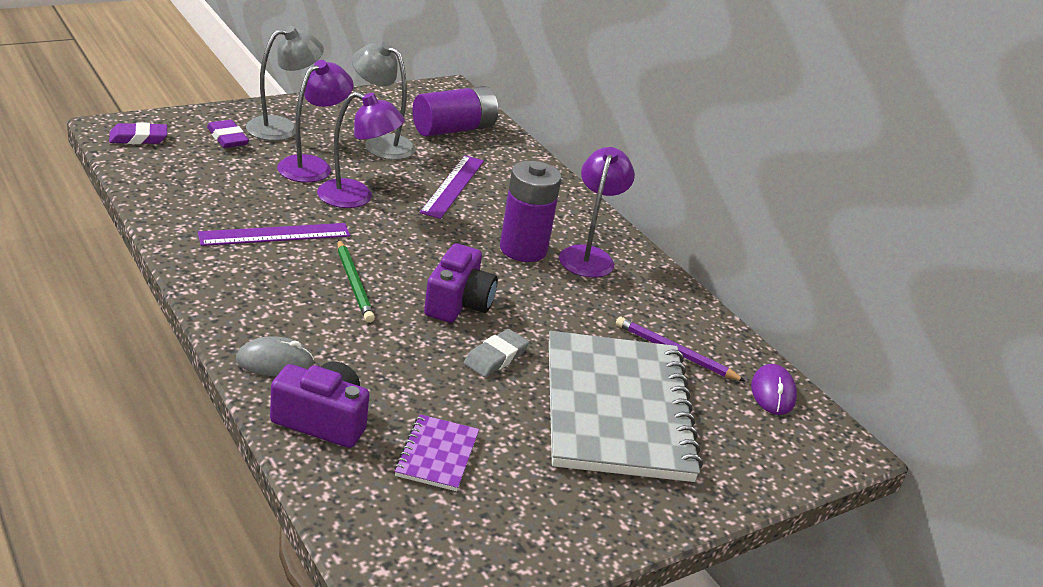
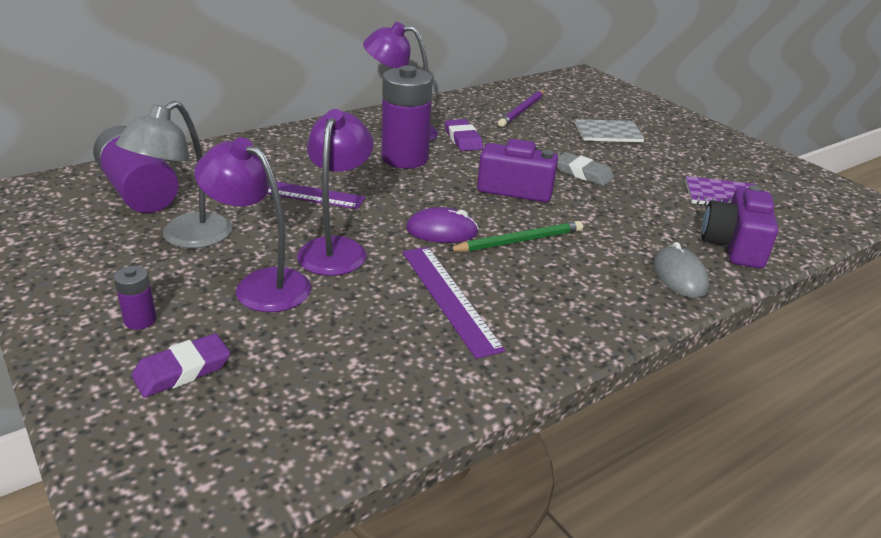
camera: 90 degrees left, 0 degrees up
purple eraser [109,122,167,144] -> purple eraser moved to [445,119,483,151]
grey lamp [246,26,324,141] -> purple battery [114,266,157,330]
grey notebook [549,331,703,482] -> grey notebook [575,118,645,142], size x0.42
purple mouse [751,364,797,415] -> purple mouse moved to [406,207,479,243]

